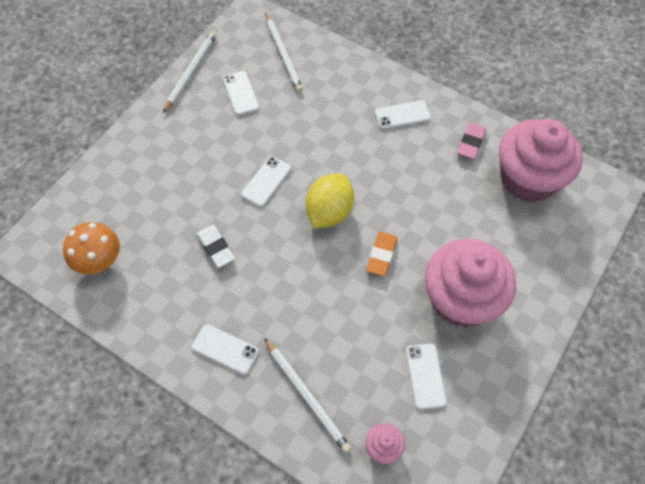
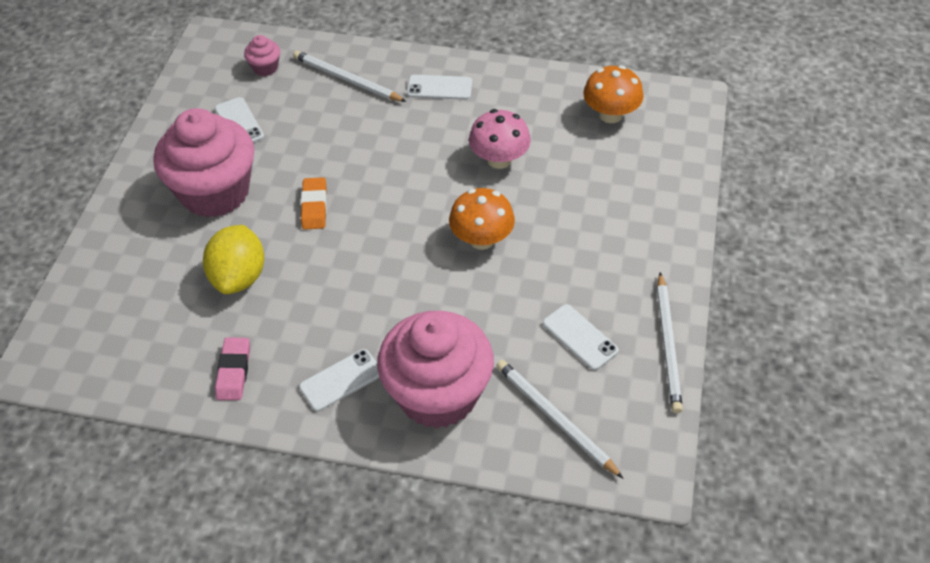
camera: 160 degrees right, 10 degrees down
white eraser [197,225,235,268] -> pink mushroom [469,109,531,169]
white phone [241,156,291,207] -> orange mushroom [449,188,515,250]
yellow lemon [306,174,354,228] -> yellow lemon moved to [203,225,264,294]
pink cupcake [499,119,583,203] -> pink cupcake moved to [377,311,494,429]

